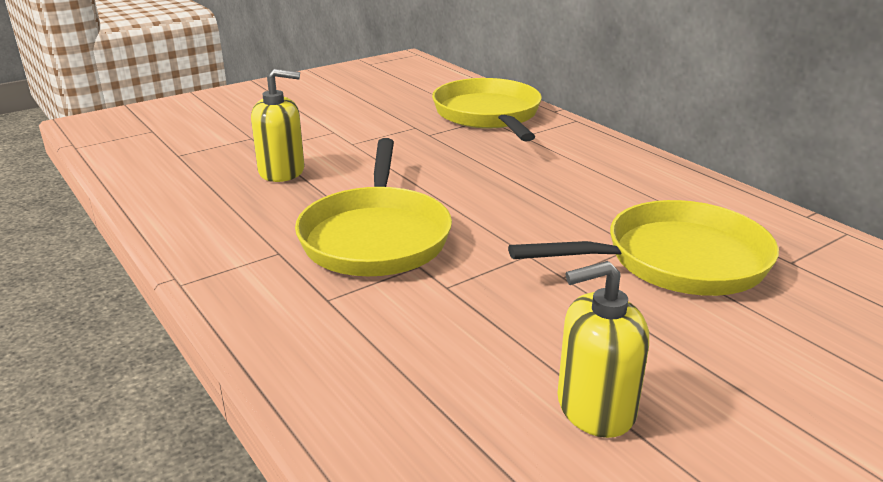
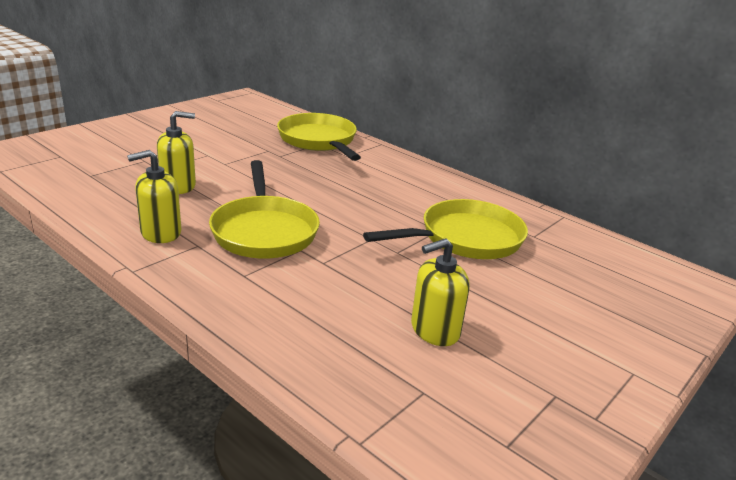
camera: 15 degrees left, 0 degrees up
none -> yellow soap dispenser [127,150,181,243]

